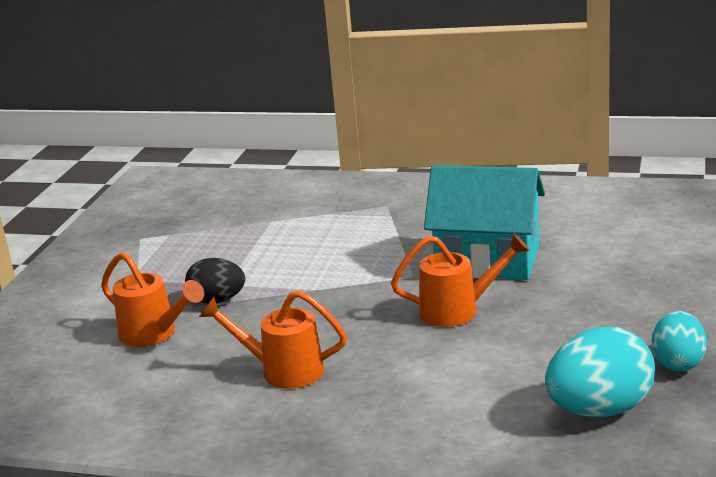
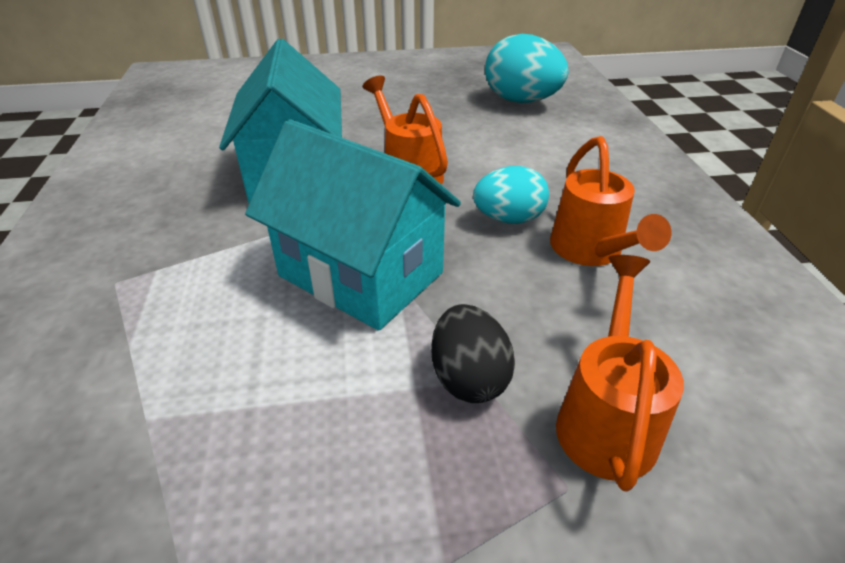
camera: 115 degrees left, 15 degrees up
turquoise egg [652,311,707,372] -> turquoise egg moved to [473,166,549,224]
none -> turquoise house [245,119,461,331]

